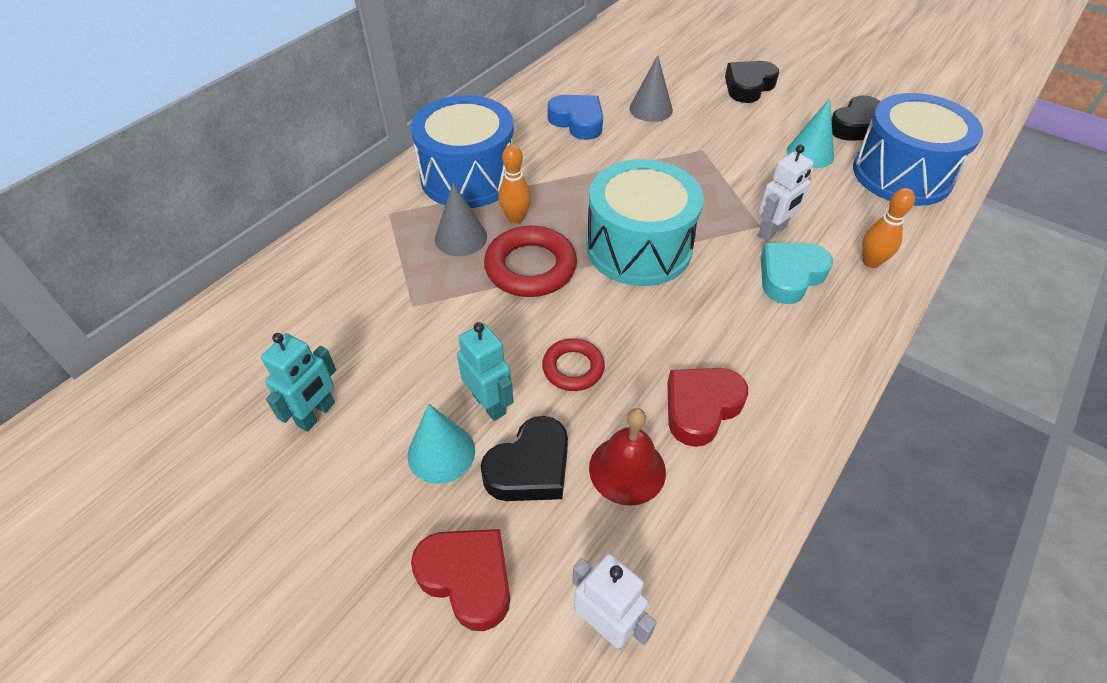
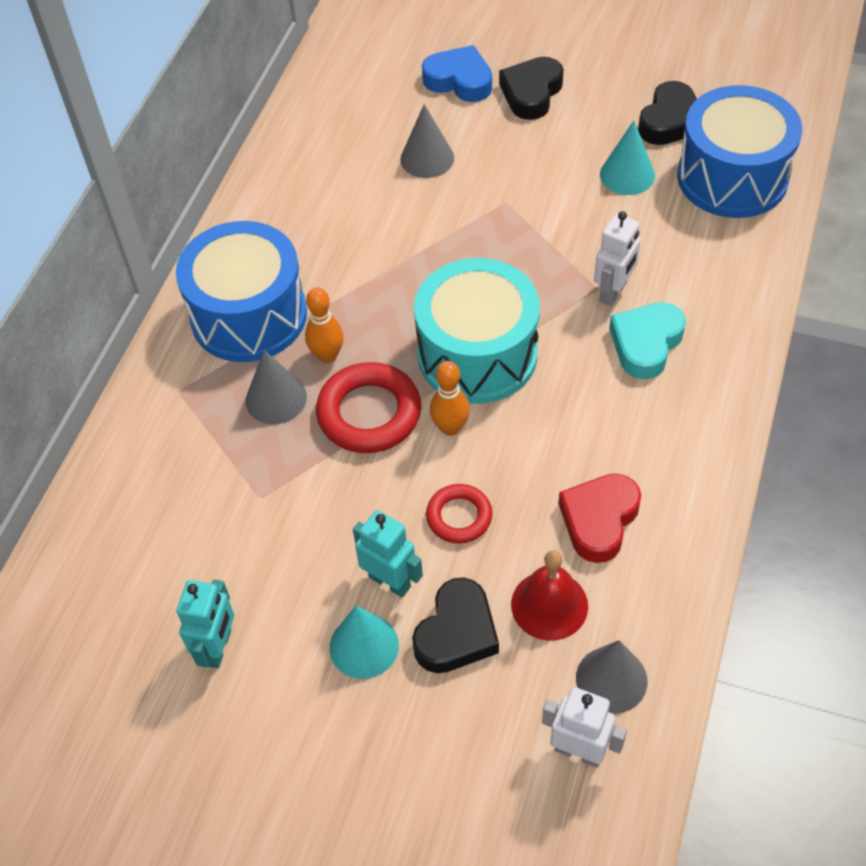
camera: 15 degrees left, 5 degrees up
red heart [411,529,510,631] -> none
blue heart [547,95,603,140] -> blue heart moved to [422,45,492,102]
orange bowling pin [862,188,915,268] -> orange bowling pin moved to [430,361,470,436]
none -> grey cone [576,640,647,714]

